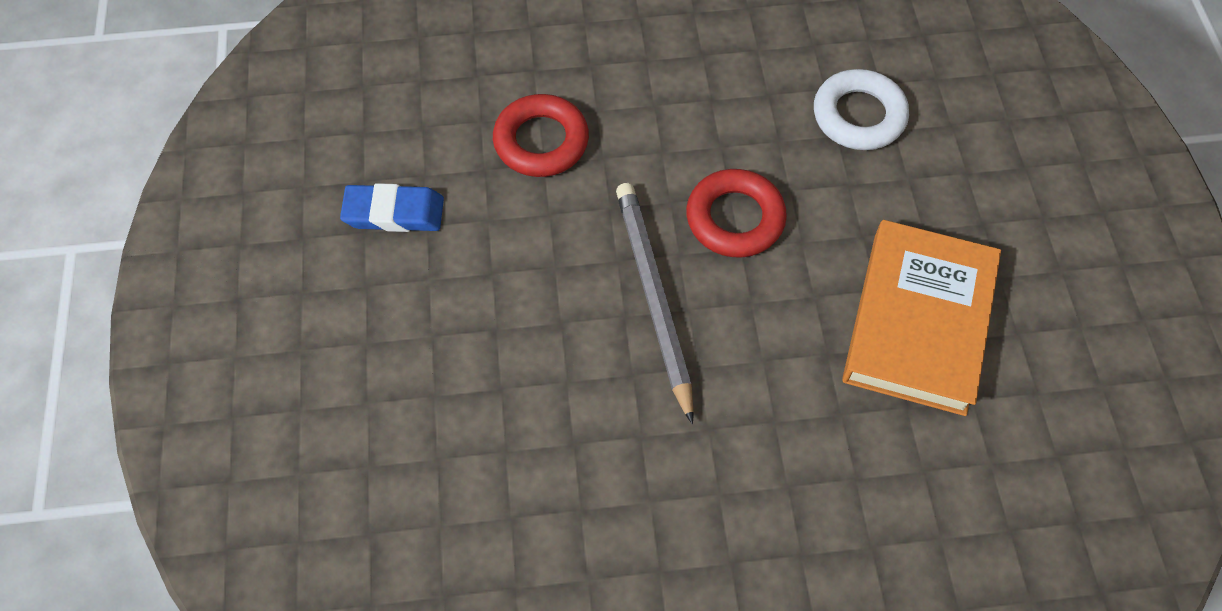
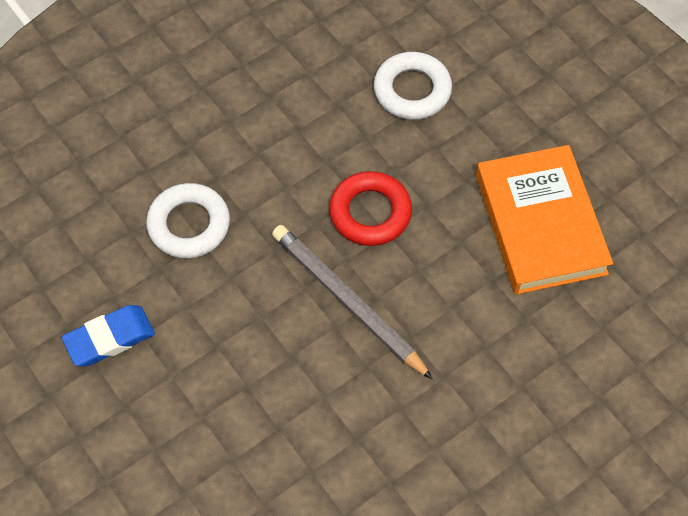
camera: 30 degrees left, 0 degrees up
red ring [493,94,589,177] -> white ring [146,183,230,259]

